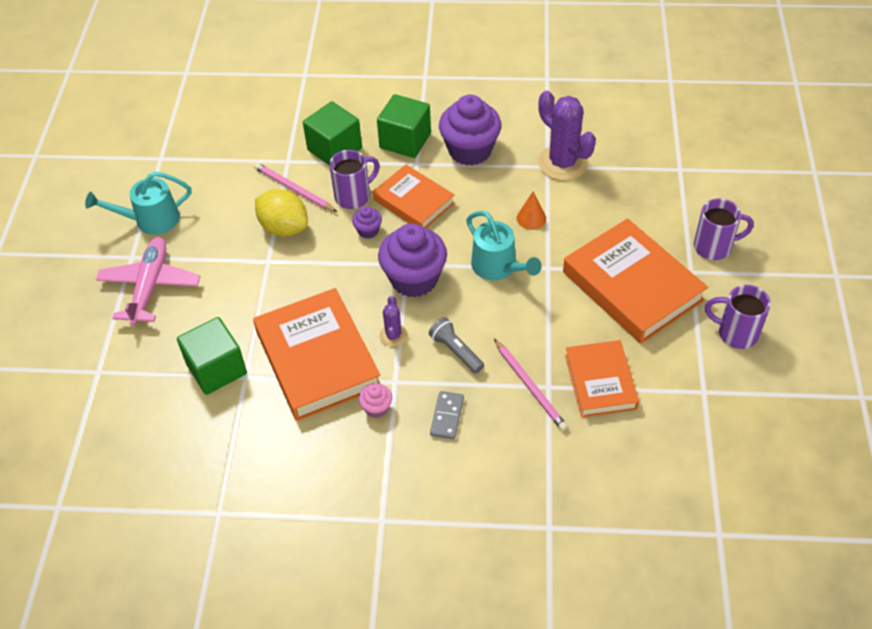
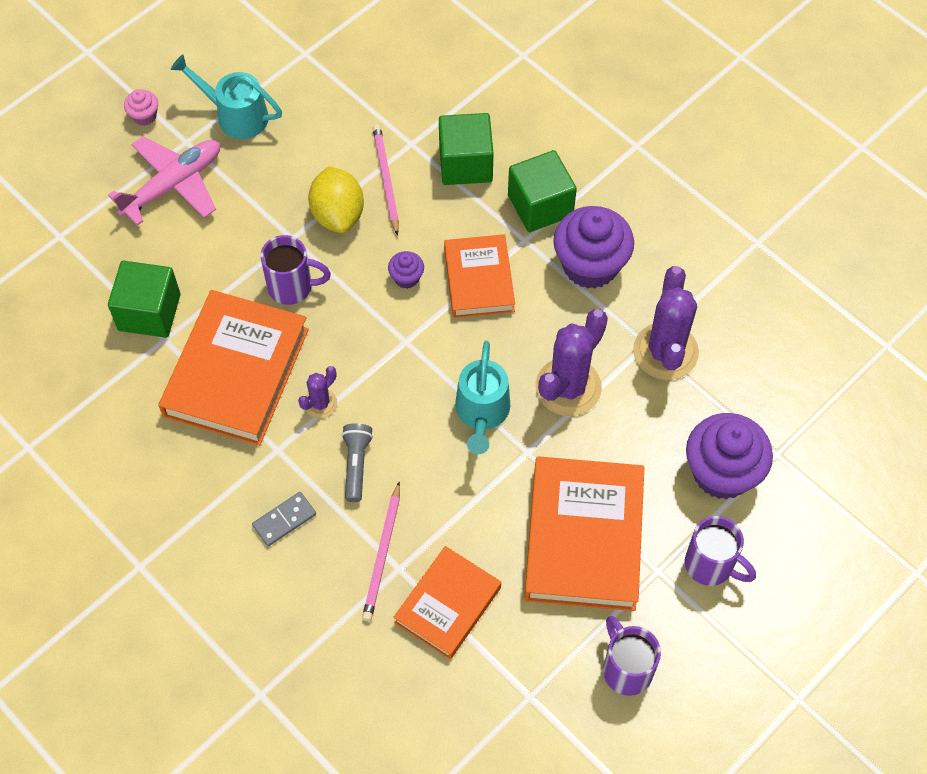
camera: 40 degrees right, 10 degrees up
purple mug [329,150,380,209] -> purple mug moved to [260,235,331,305]
pink cupcake [359,383,392,418] -> pink cupcake moved to [124,89,158,126]
purple cupcake [378,223,447,298] -> purple cupcake moved to [686,413,773,499]
orange cone [517,191,546,230] -> purple cactus [535,309,608,416]

